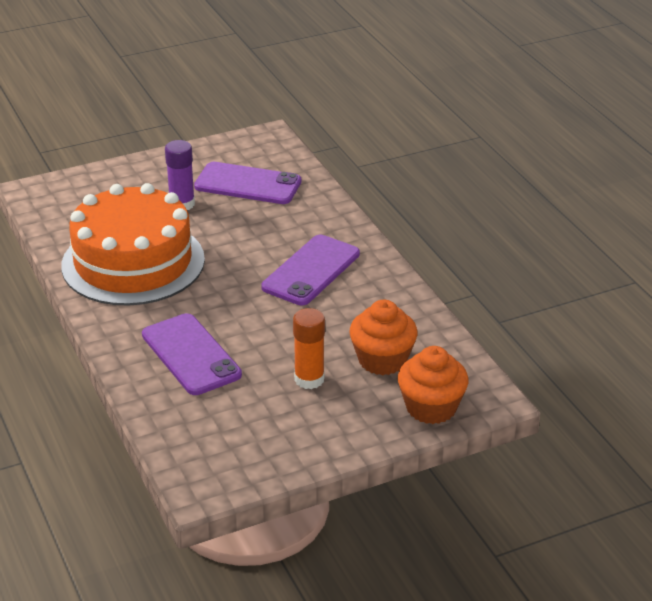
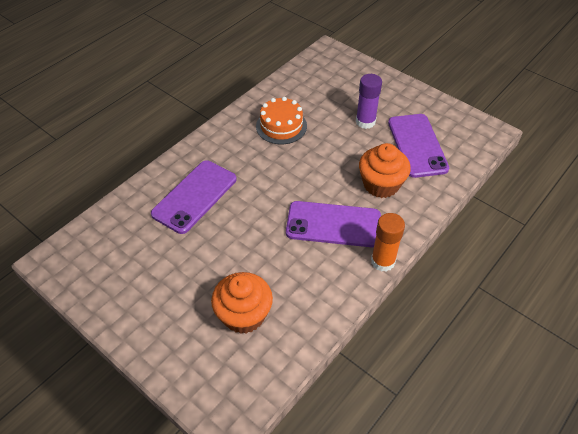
camera: 65 degrees right, 15 degrees up
orange cake [61,183,205,306] -> orange cake [256,97,307,144], size x0.48
orange glue stick [293,308,325,389] -> orange glue stick moved to [371,213,405,272]
orange cupcake [398,346,469,424] -> orange cupcake moved to [359,143,411,198]

